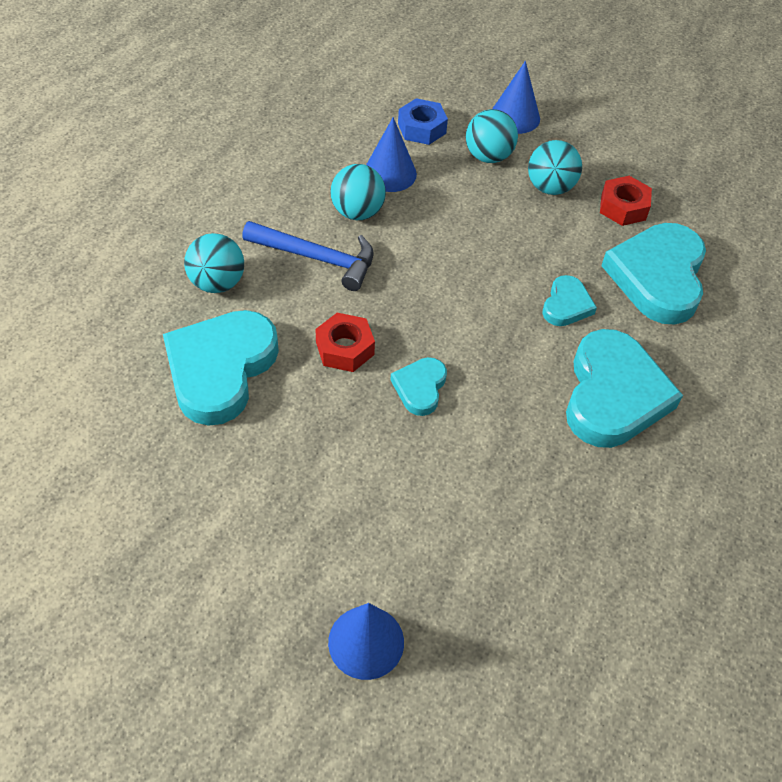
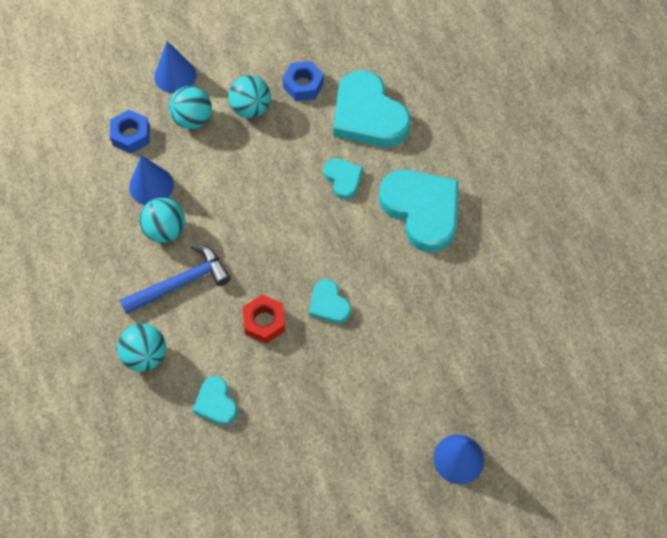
camera: 45 degrees left, 10 degrees up
turquoise heart [163,310,279,426] -> turquoise heart [192,376,237,425], size x0.49
red nut [600,176,652,226] -> blue nut [283,61,324,101]

